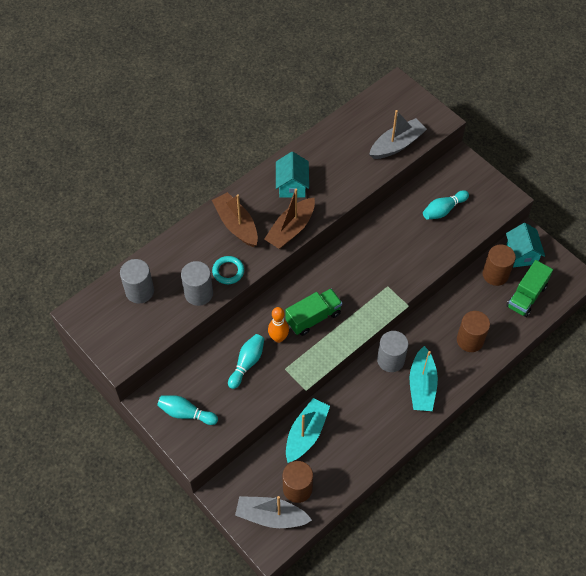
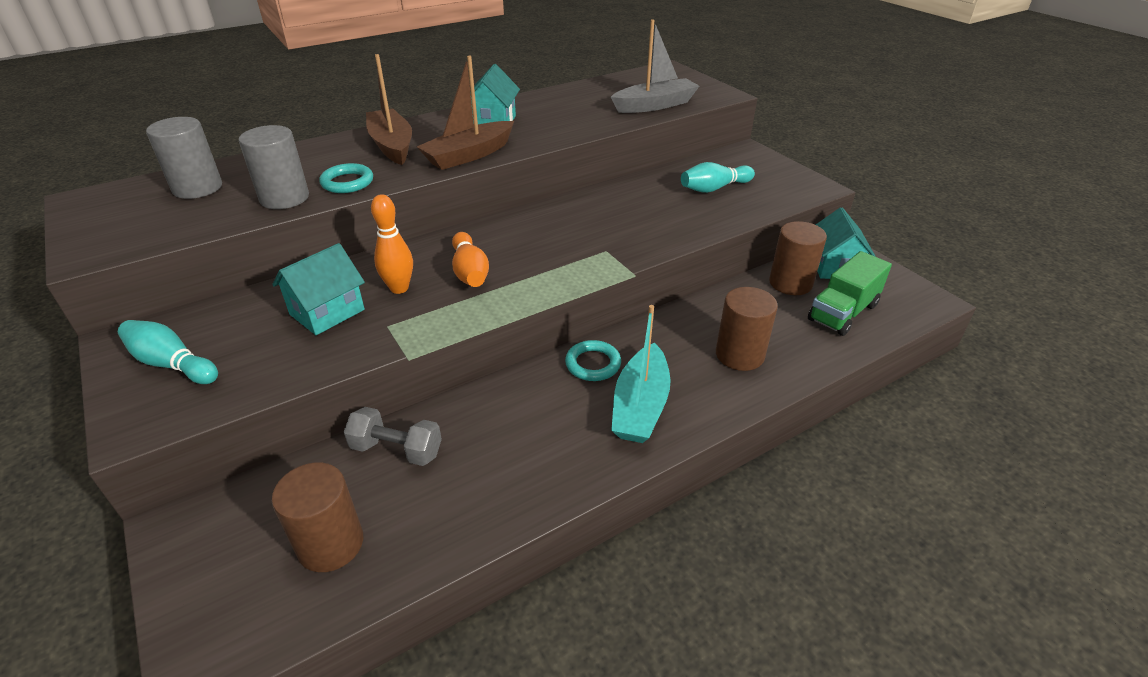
camera: 10 degrees right, 20 degrees down
turquoise bowling pin [228,334,264,389] -> turquoise house [272,243,365,335]
grey boat [235,496,312,528] -> none
green truck [285,288,342,336] -> orange bowling pin [452,232,489,287]
turquoise boat [286,398,330,463] -> grey dumbbell [344,407,442,466]
grey cylinder [377,331,408,372] -> turquoise ring [565,340,621,381]

